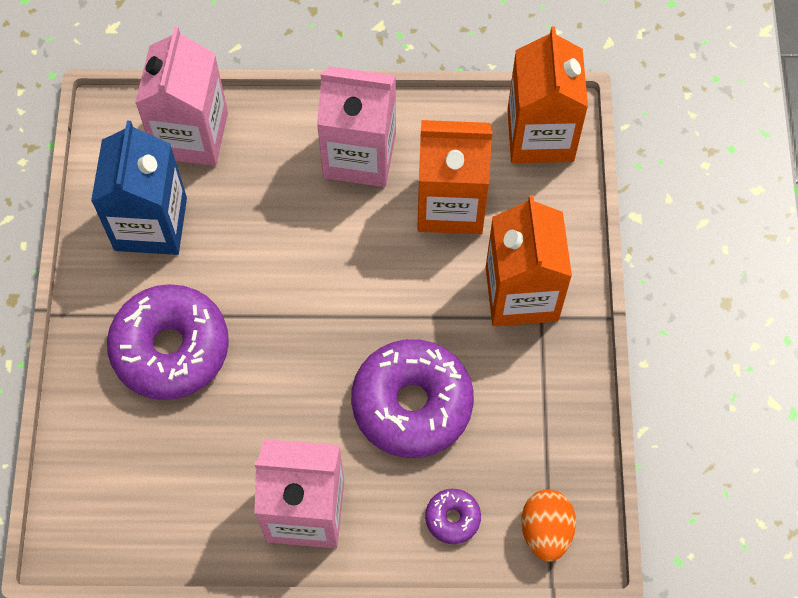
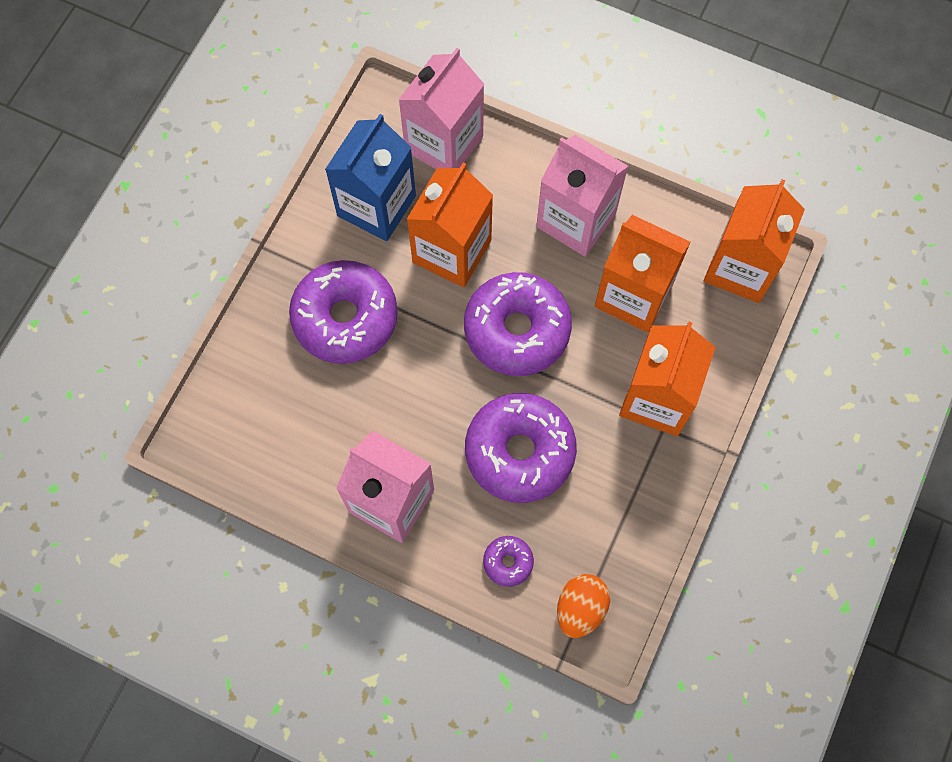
camera: 25 degrees right, 5 degrees up
none -> orange carton [406,163,493,287]
none -> purple donut [464,272,572,376]

